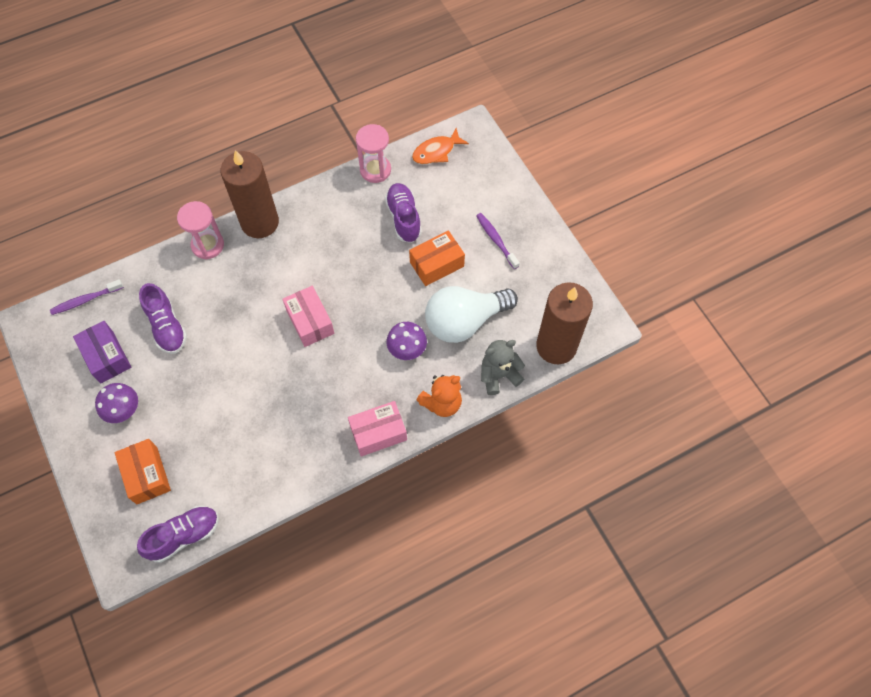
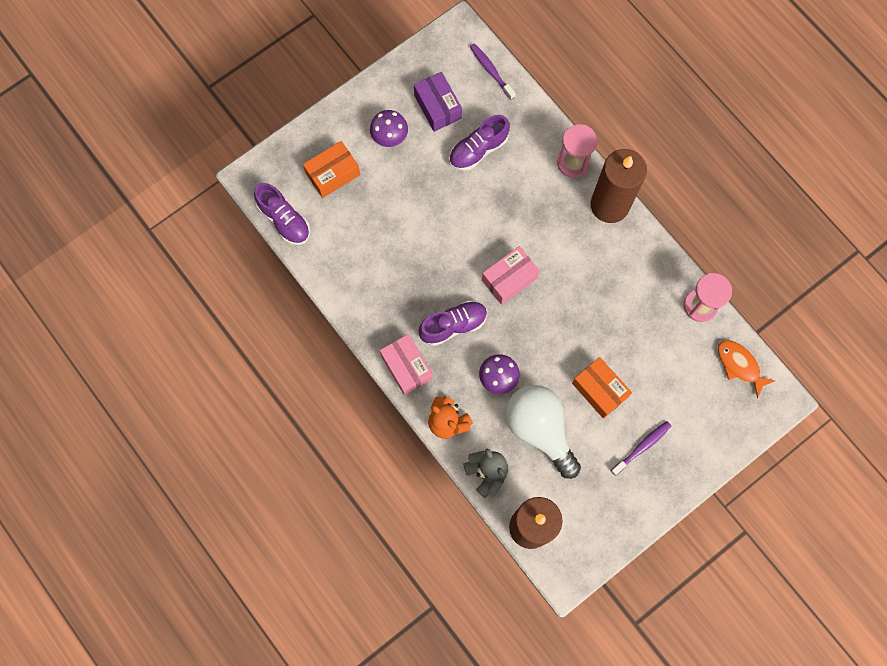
camera: 80 degrees right, 10 degrees up
purple box [73,321,131,384] -> purple box turned 75 degrees counterclockwise [414,72,462,132]
purple shoe [385,183,422,243] -> purple shoe moved to [418,300,487,346]

